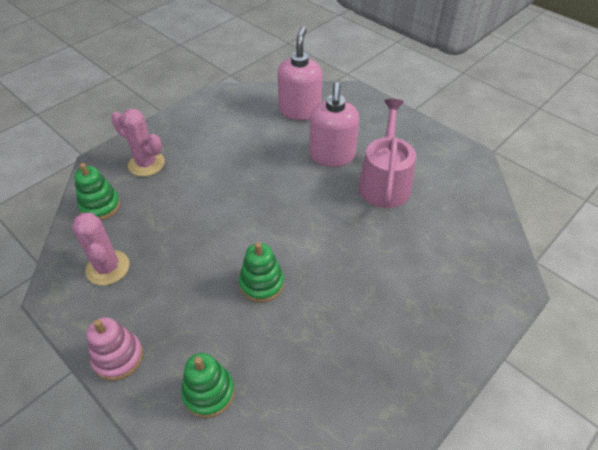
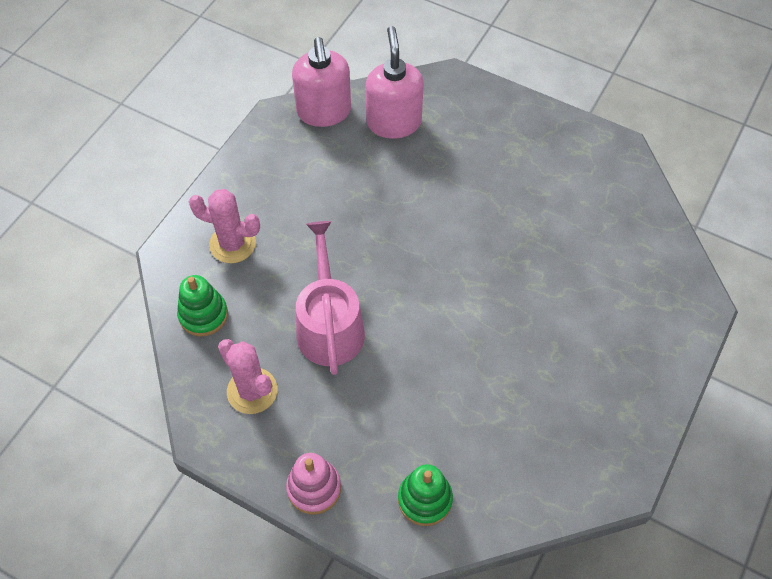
camera: 15 degrees left, 10 degrees up
green stacking toy [239,242,284,302] -> none
pink soap dispenser [309,82,360,167] -> pink soap dispenser moved to [292,37,351,127]
pink watering can [358,99,416,208] -> pink watering can moved to [296,221,365,375]

